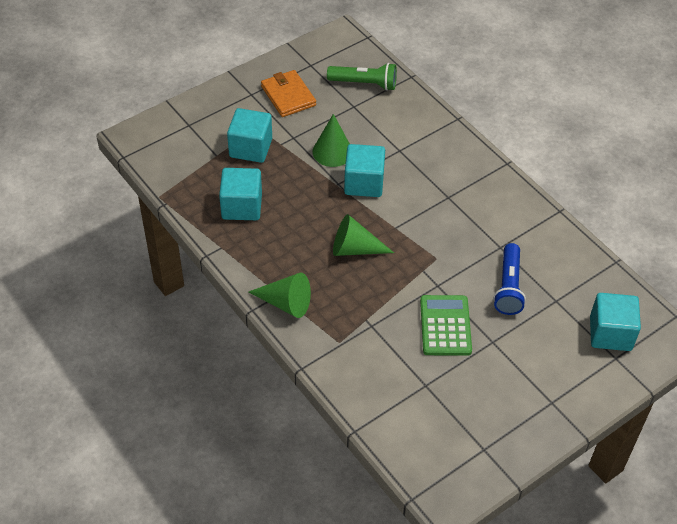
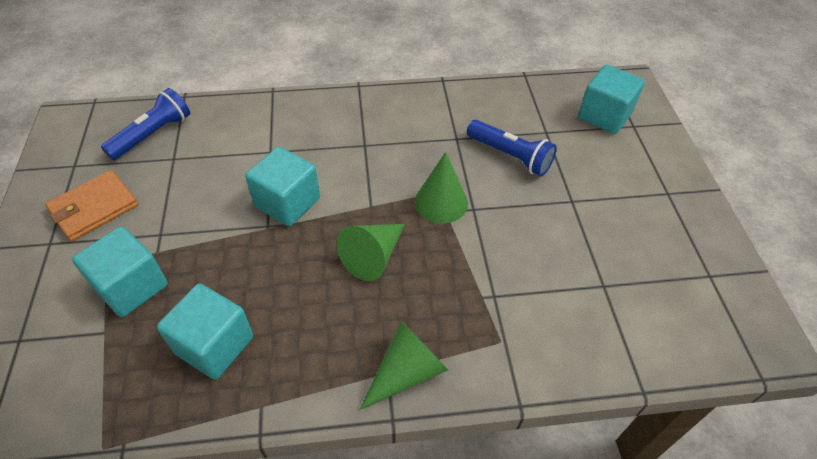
camera: 60 degrees left, 0 degrees up
orange wallet [261,70,316,117] -> orange wallet turned 45 degrees counterclockwise [45,170,138,241]
green cone [313,114,350,167] -> green cone moved to [415,152,468,224]
green flashlight [327,63,397,91] -> blue flashlight [101,88,190,160]
green calculator [420,295,472,356] -> none

